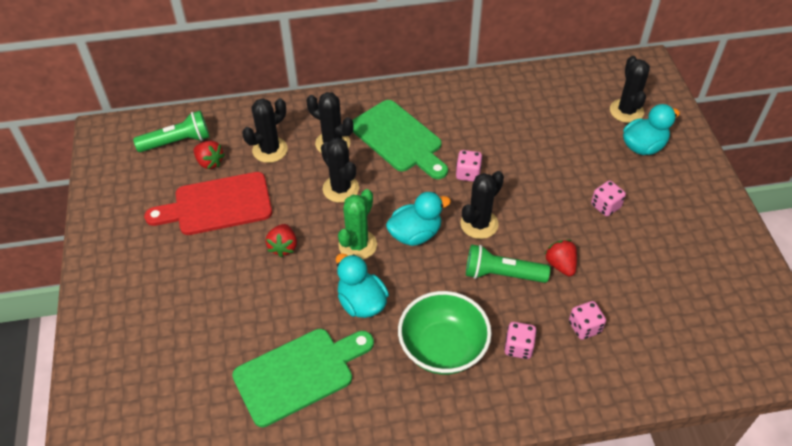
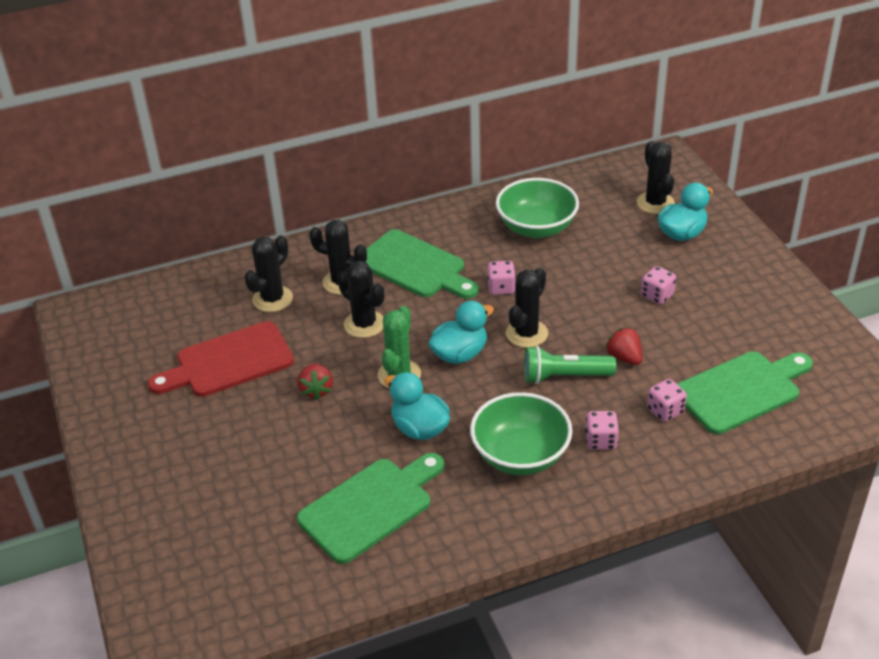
camera: 10 degrees left, 10 degrees down
green flashlight [133,111,210,152] -> none
red strawberry [194,141,225,169] -> none
none -> green bowl [496,178,579,238]
none -> green cutting board [677,351,813,434]

